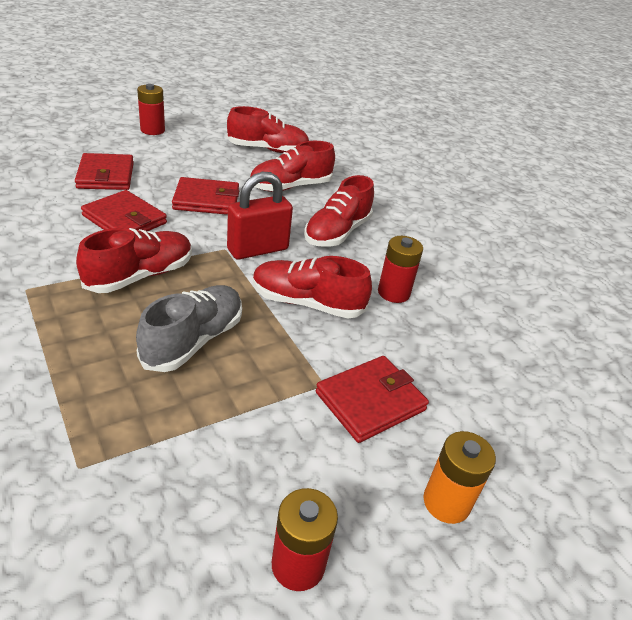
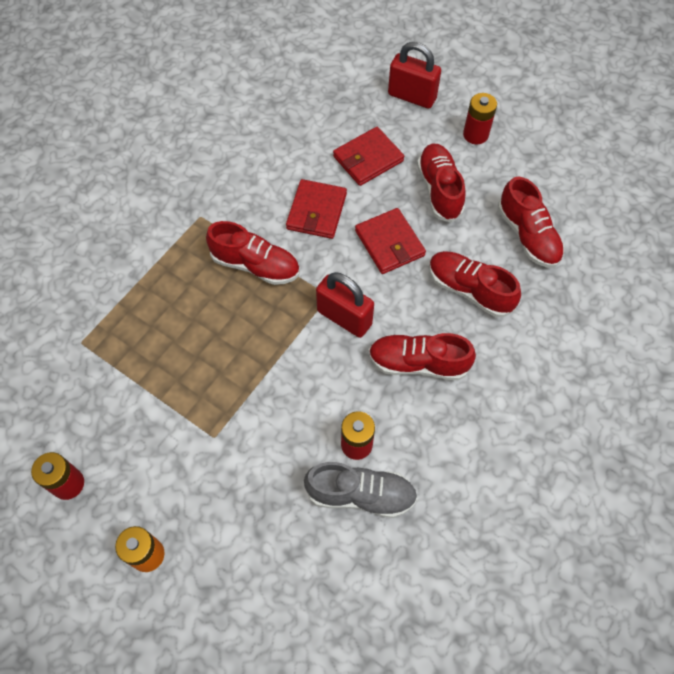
camera: 70 degrees right, 25 degrees up
grey shoe [136,285,242,372] -> grey shoe moved to [304,462,418,518]
red shoe [253,256,372,319] -> red shoe moved to [417,143,466,223]
red wallet [316,356,429,443] -> none
none -> red padlock [388,42,441,109]

